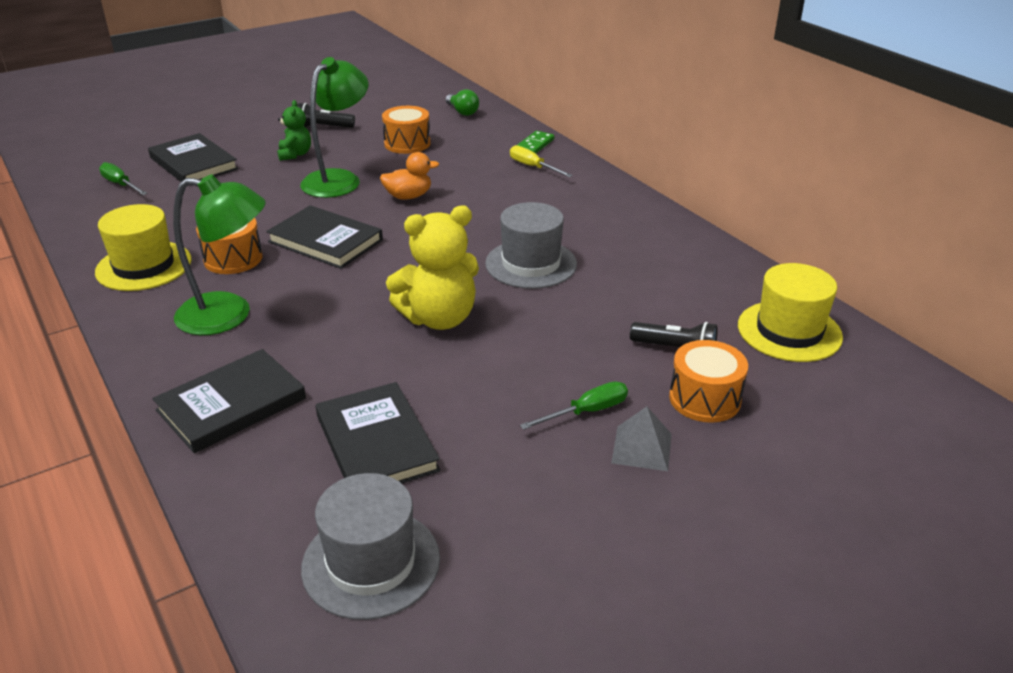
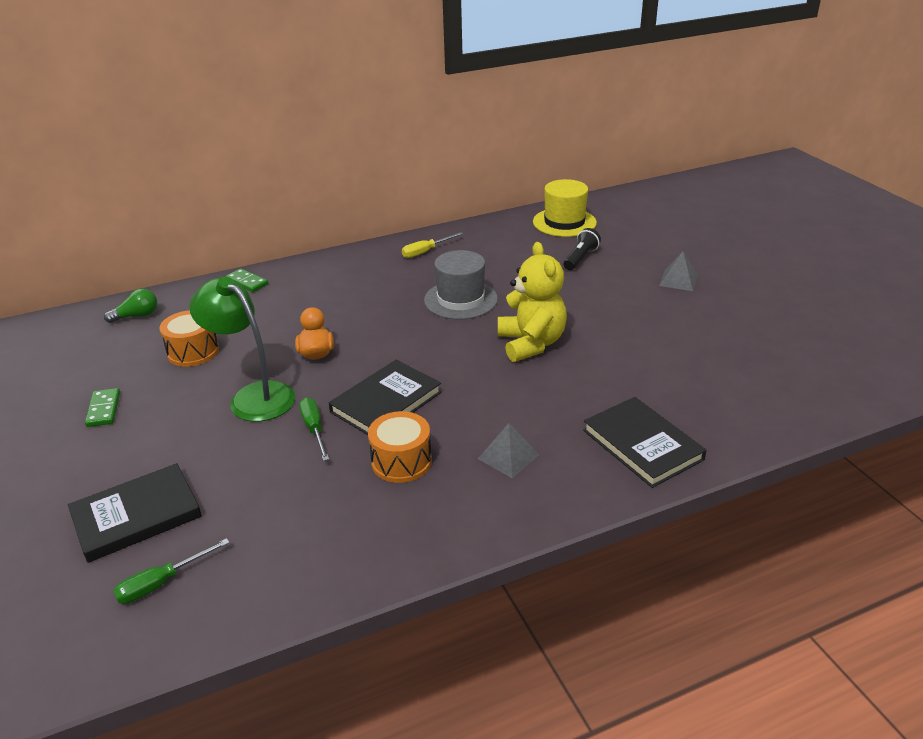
camera: 80 degrees left, 0 degrees up
yellow hat [95,204,191,291] -> none
green lamp [173,174,266,335] -> grey pyramid [478,423,539,478]
green teddy bear [277,100,311,161] -> none
black flashlight [297,103,355,128] -> green domino [85,388,120,427]
grey hat [301,473,440,620] -> none
black book [316,382,441,483] -> none
yellow screwdriver [510,145,573,177] -> yellow screwdriver moved to [402,232,463,258]
green screwdriver [520,381,628,430] -> green screwdriver moved to [299,397,329,461]
orange drum [669,340,748,423] -> none

